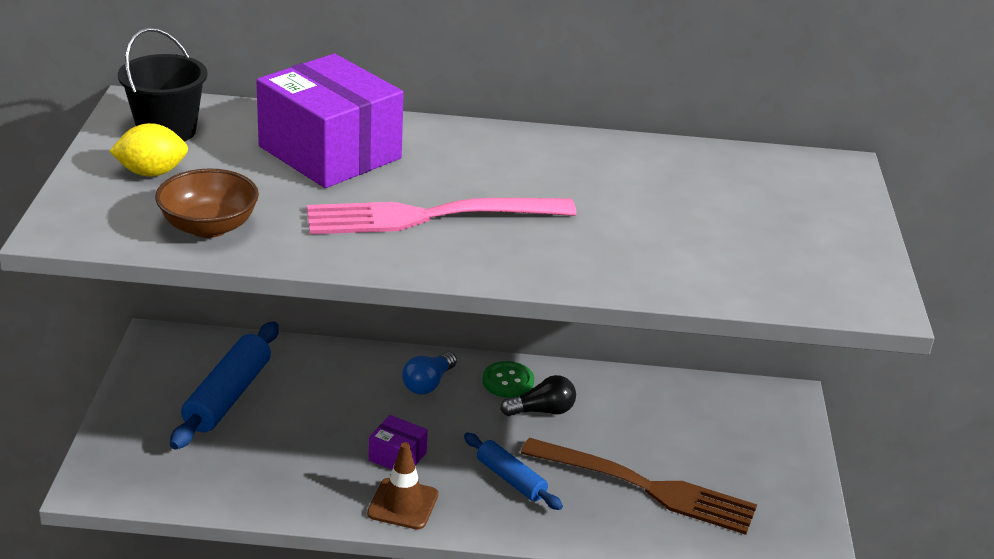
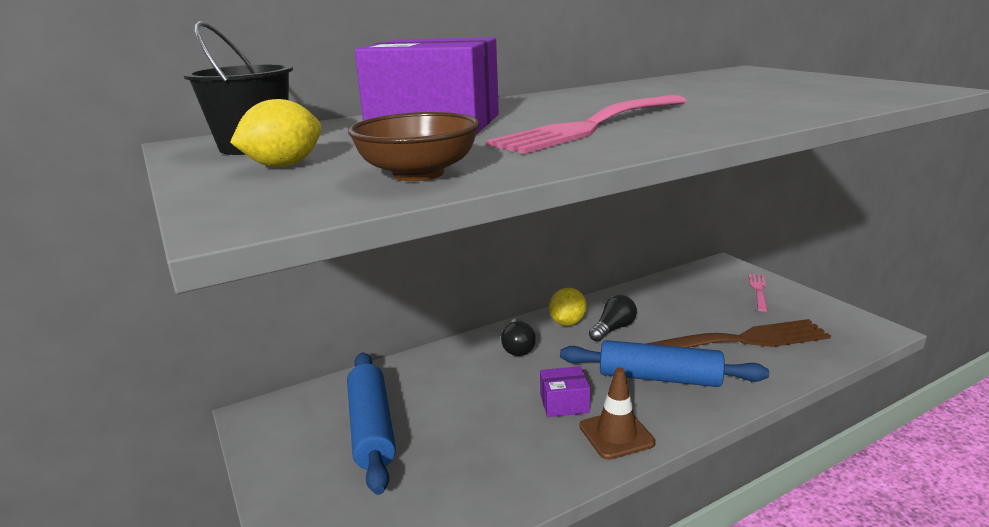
camera: 30 degrees left, 10 degrees down
blue light bulb [402,352,457,394] -> black light bulb [501,318,536,356]
blue rolling pin [464,433,563,510] -> blue rolling pin [560,340,769,387], size x1.61
green button [482,361,534,398] -> yellow lemon [549,288,587,326]
none -> pink fork [749,274,768,312]

